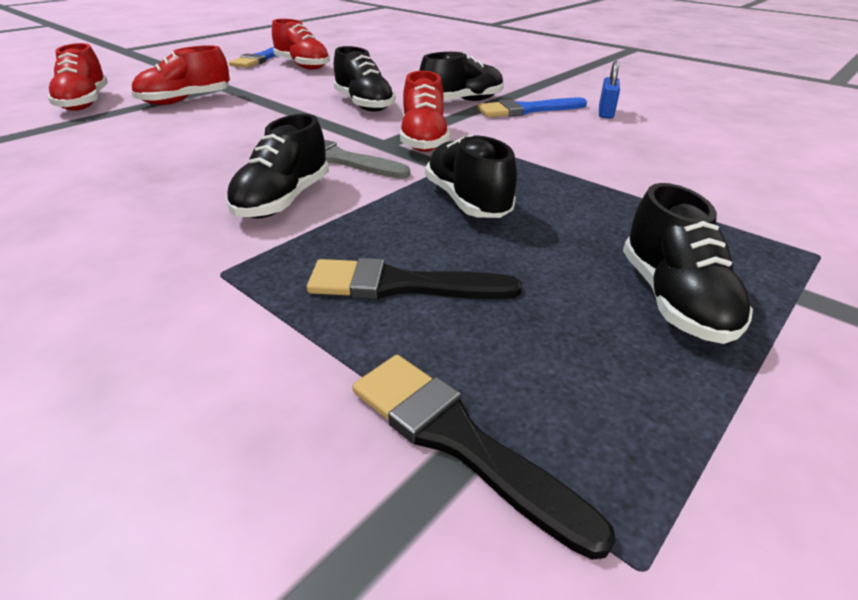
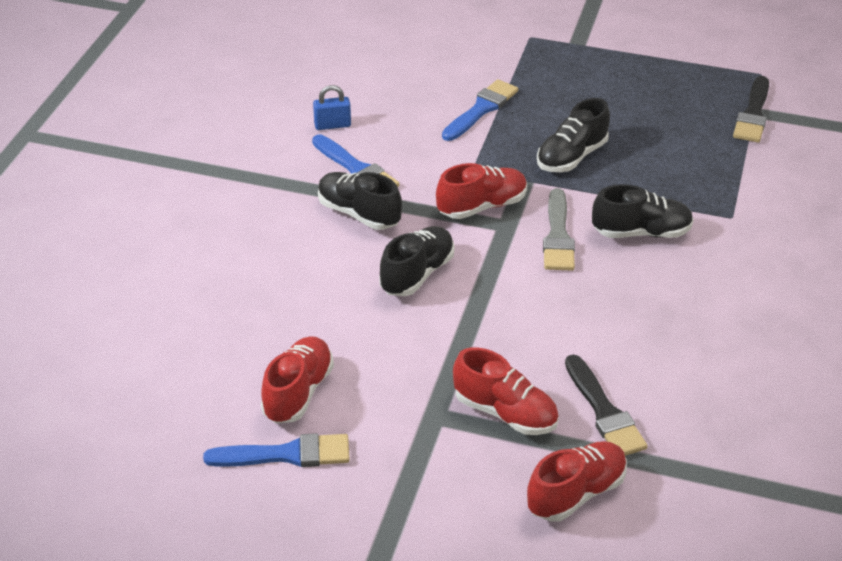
camera: 115 degrees left, 5 degrees up
black brush [307,258,522,299] -> black brush moved to [565,355,648,456]
black shoe [623,183,753,344] -> none
none -> blue brush [442,79,518,141]

